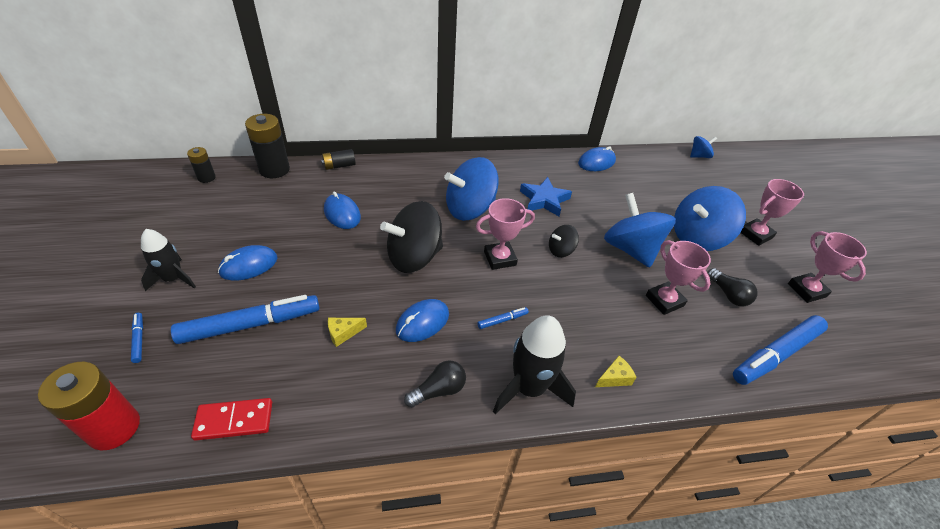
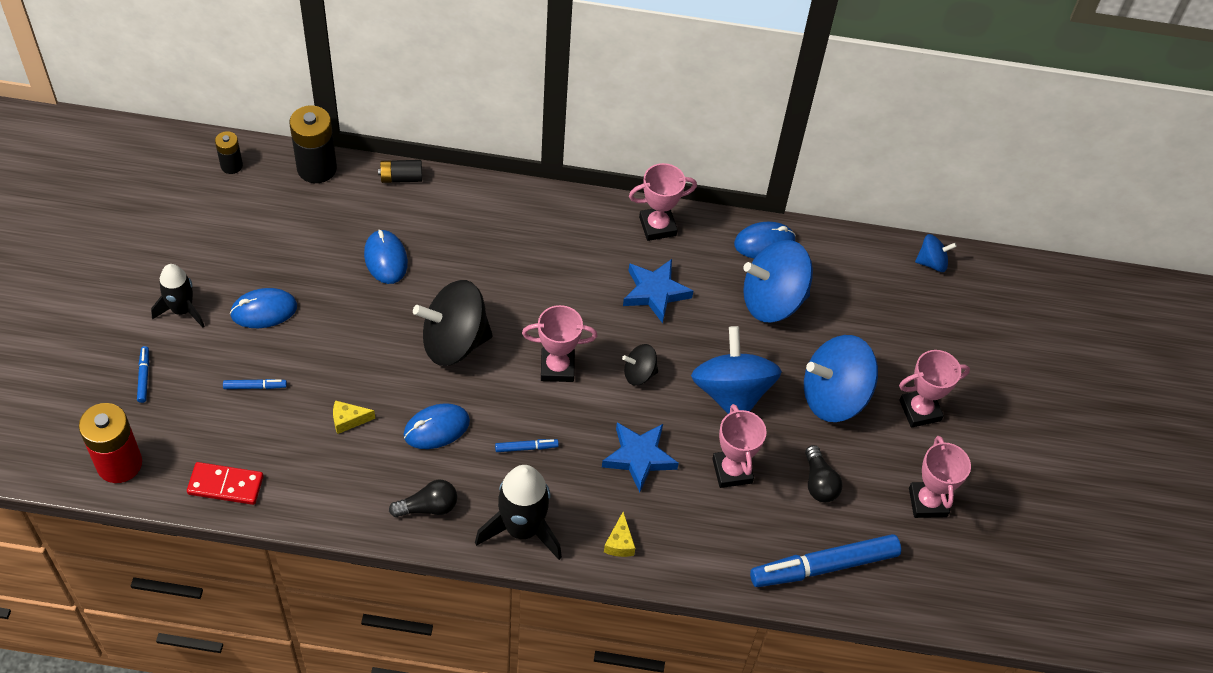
camera: 15 degrees right, 10 degrees up
blue marker [171,295,319,344] -> blue marker [223,379,287,389], size x0.42
blue spinning top [444,157,499,221] -> blue spinning top moved to [743,240,813,322]
yellow cheese [595,356,637,387] -> yellow cheese turned 105 degrees clockwise [604,512,635,557]
none -> blue star [602,422,679,492]
none -> pink trophy [629,163,697,241]

